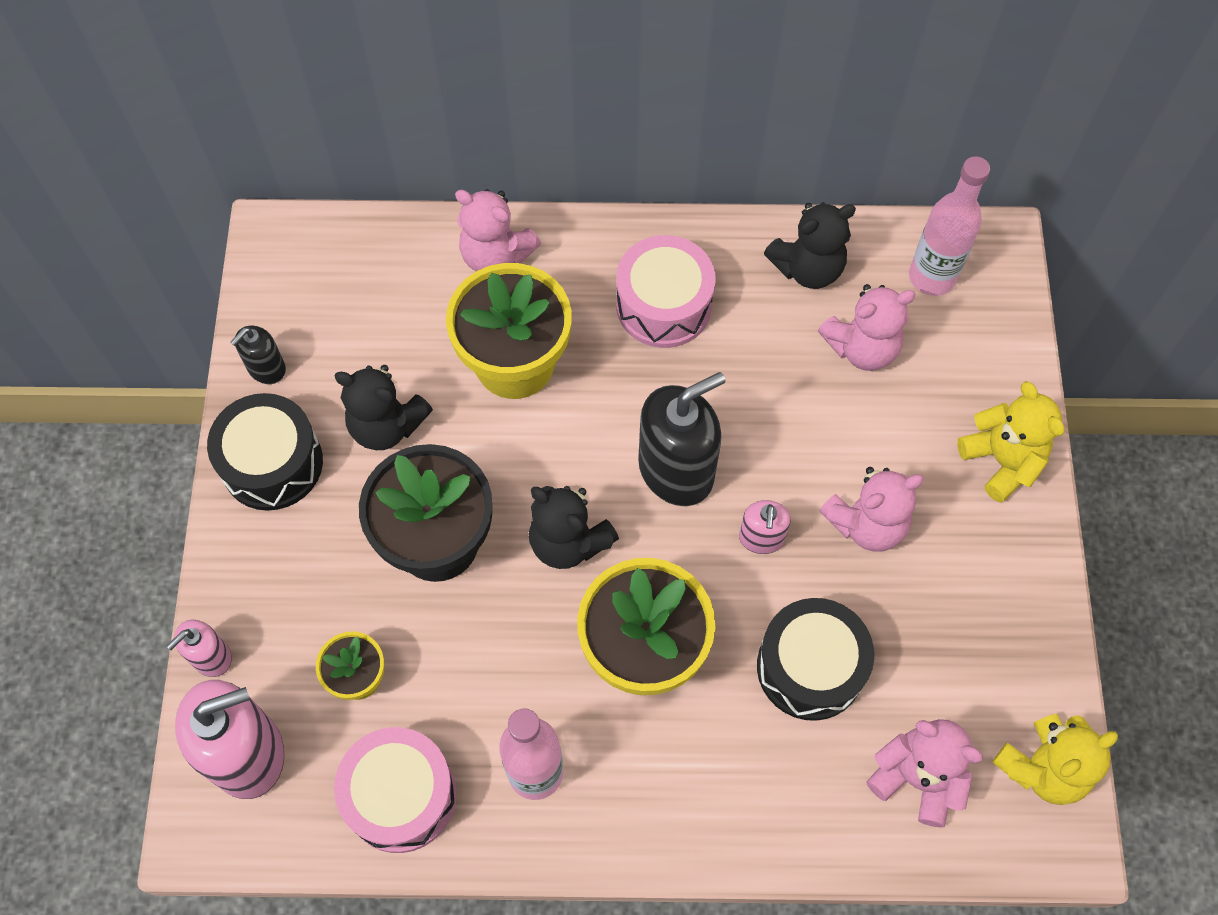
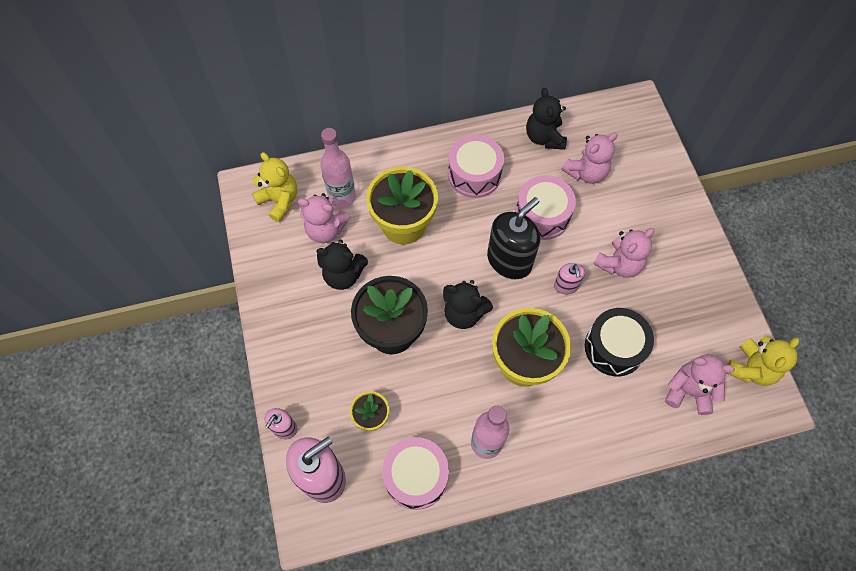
camera: 15 degrees left, 0 degrees up
black drum [207,393,323,511] -> none
black soap dispenser [230,326,286,384] -> none
pink teddy bear [455,189,541,271] -> pink teddy bear moved to [298,193,350,243]
black teddy bear [764,202,856,289] -> black teddy bear turned 120 degrees clockwise [526,88,567,150]
pink bottle [909,156,990,296] -> pink bottle moved to [320,128,356,208]
yellow teddy bear [957,381,1065,503] -> yellow teddy bear moved to [252,152,297,222]
none -> pink drum [515,175,576,240]

